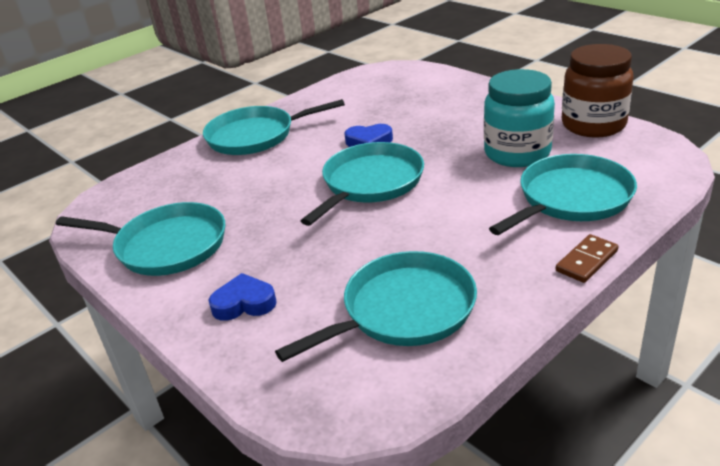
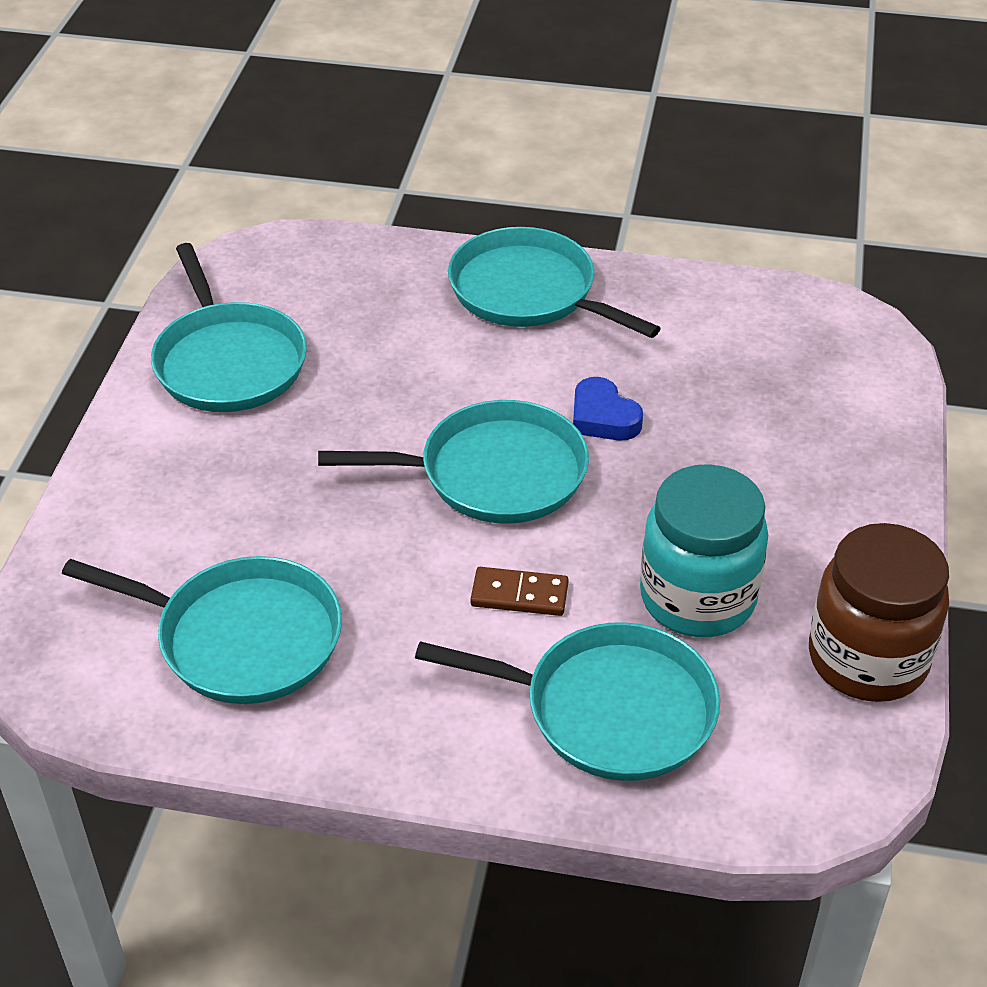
camera: 50 degrees right, 10 degrees up
blue heart [209,273,277,321] -> none
brown domino [556,234,619,283] -> brown domino moved to [470,567,569,616]

